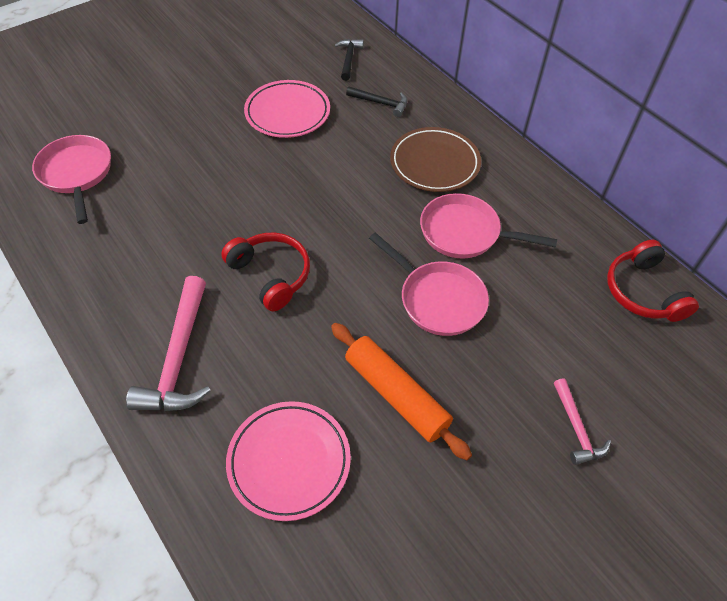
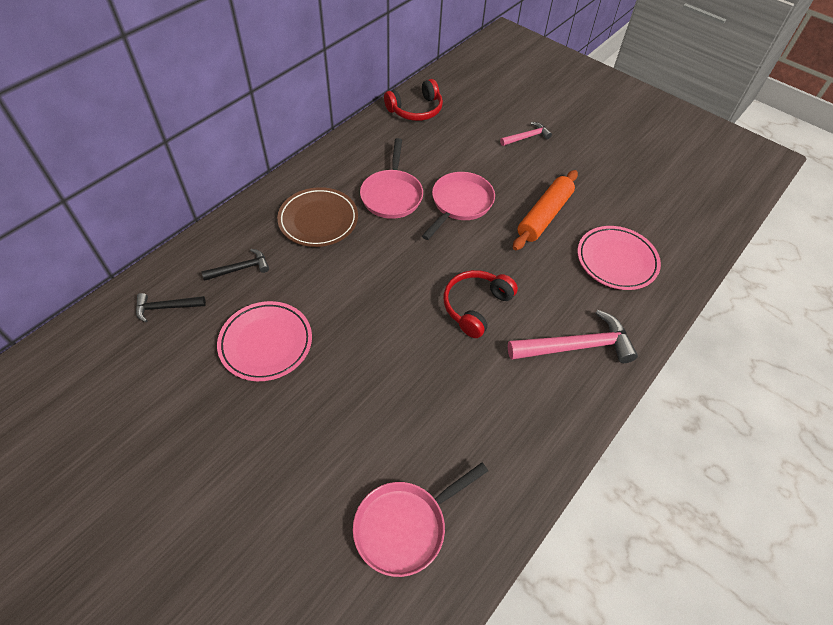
camera: 105 degrees left, 0 degrees up
black hammer [346,86,407,117] -> black hammer turned 60 degrees clockwise [201,249,269,281]

